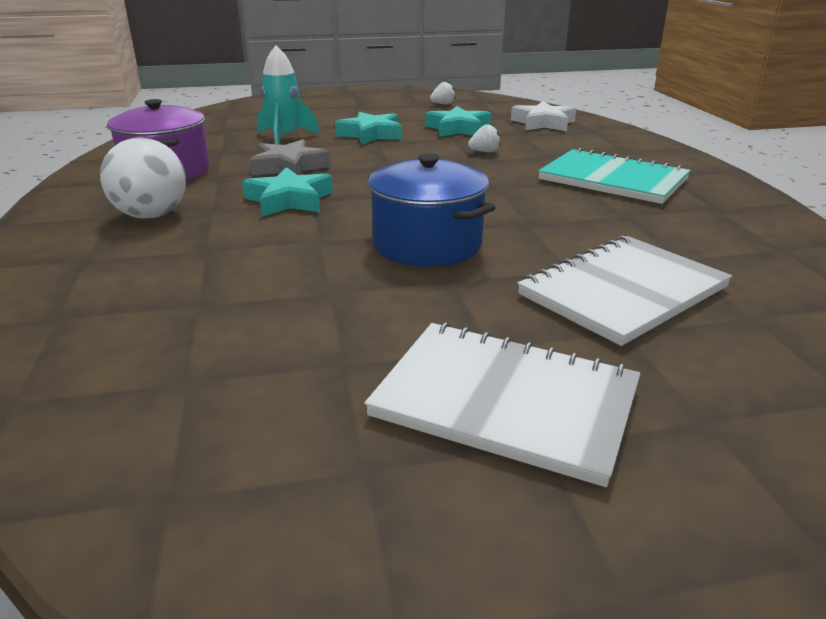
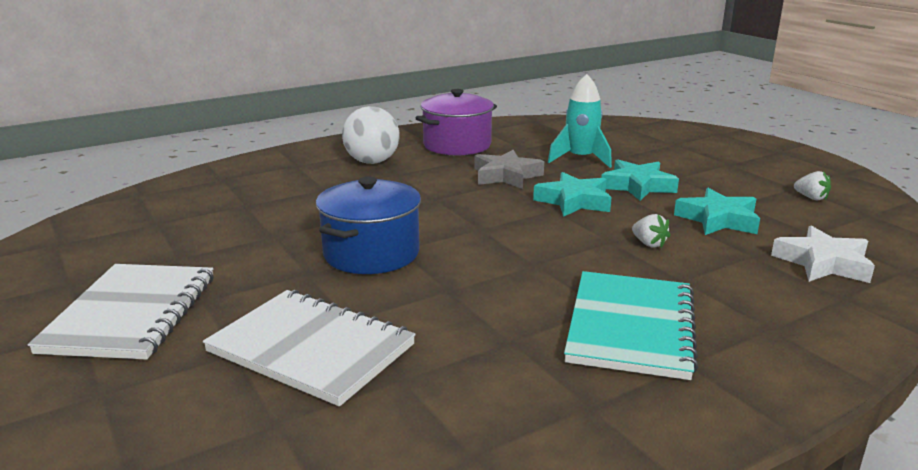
camera: 70 degrees right, 5 degrees down
turquoise star [242,167,333,217] -> turquoise star moved to [533,172,612,217]

